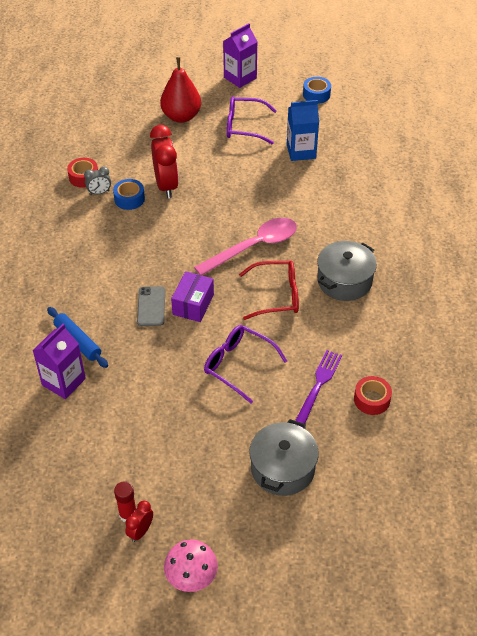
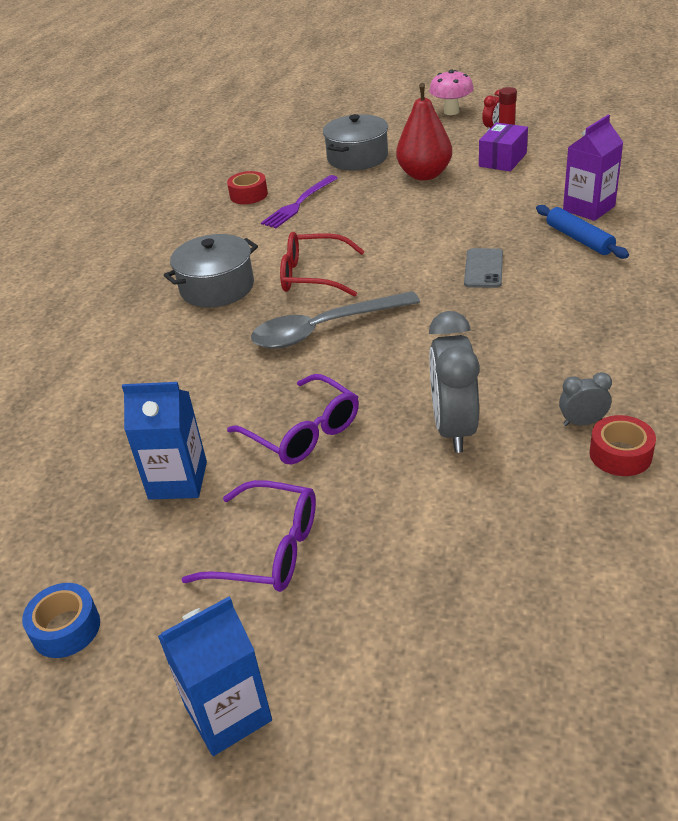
camera: 165 degrees left, 10 degrees down
blue tape [113,179,145,210] -> none
red clock [150,125,179,198] -> grey clock [429,311,480,453]
red pear [160,57,201,123] -> red pear moved to [396,83,452,180]
purple box [171,271,214,322] -> purple box moved to [479,123,528,172]
pink spoon [194,218,297,275] -> grey spoon [251,291,420,349]
purple glasses [204,325,287,403] -> purple glasses moved to [227,374,359,465]
purple carton [223,23,258,88] -> blue carton [158,596,272,756]

